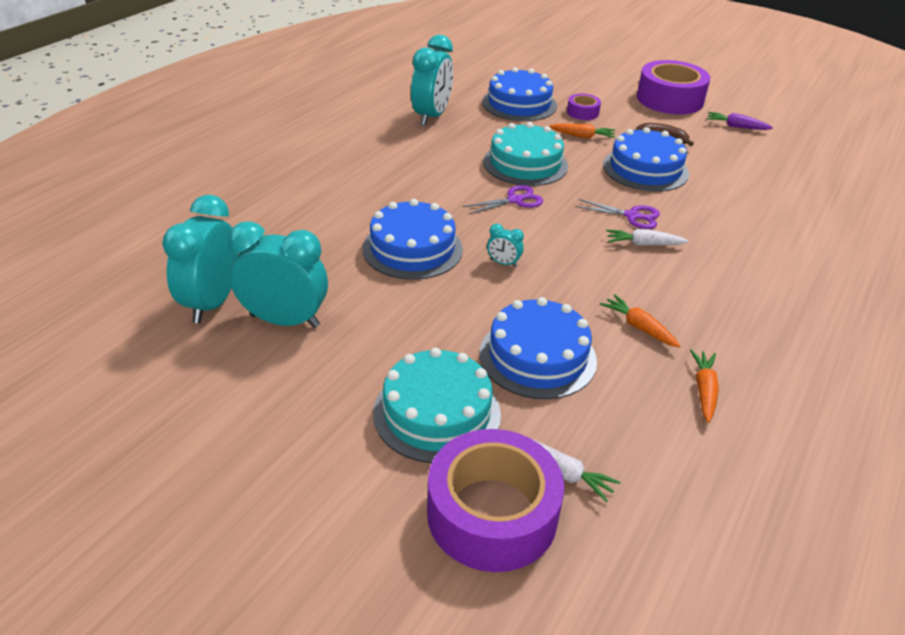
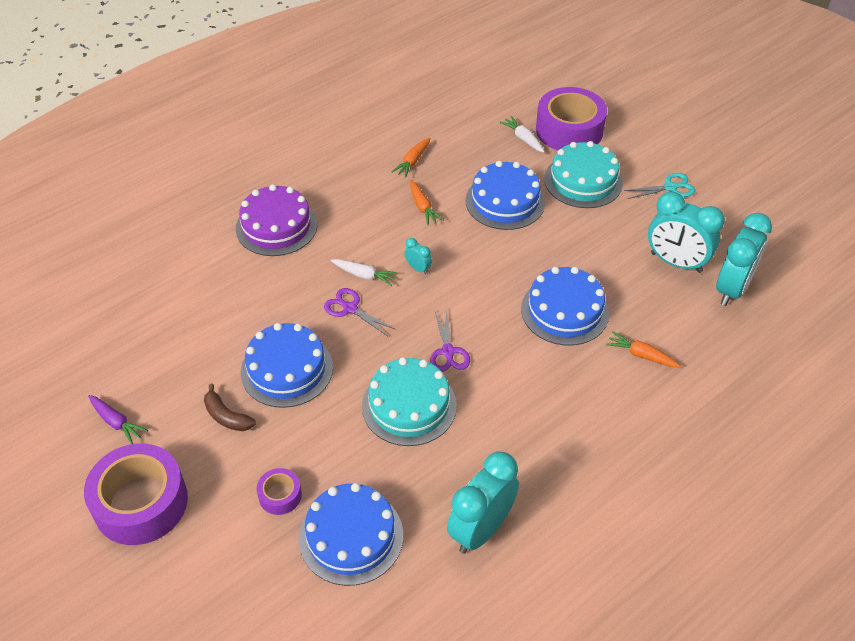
camera: 160 degrees left, 10 degrees up
purple scissors [463,185,543,214] -> purple scissors turned 90 degrees counterclockwise [430,309,470,372]
turquoise clock [487,224,524,267] -> turquoise clock moved to [404,238,432,275]
orange carrot [549,124,615,139] -> orange carrot moved to [606,331,680,367]
none -> purple cake [236,184,317,256]
none -> turquoise scissors [624,173,695,199]

